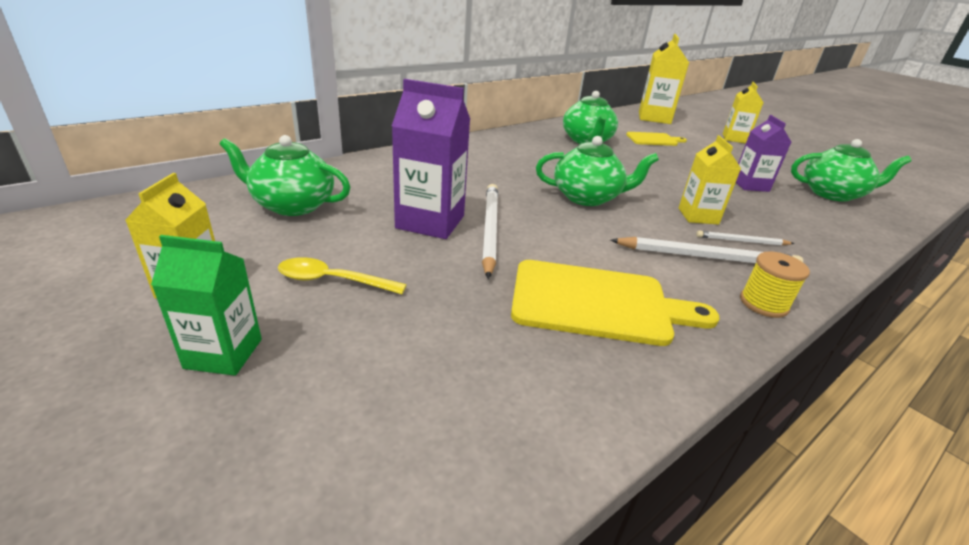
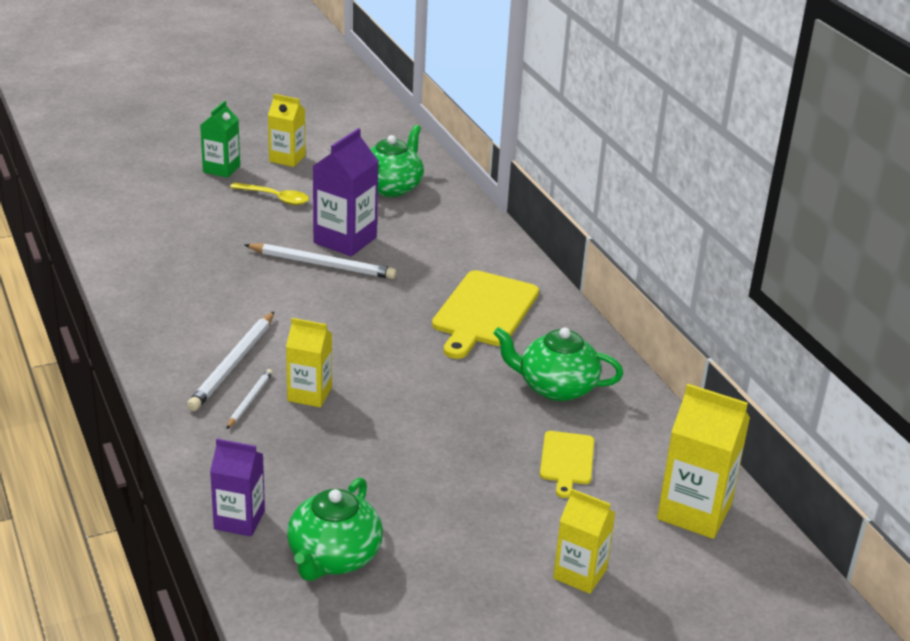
camera: 105 degrees right, 0 degrees up
yellow spoon [278,257,407,294] -> yellow spoon turned 90 degrees clockwise [230,183,309,205]
yellow cutting board [511,260,719,346] -> yellow cutting board moved to [432,270,539,359]
green teapot [536,136,659,206] -> none
purple carton [736,115,791,192] -> purple carton moved to [210,439,265,536]
yellow spool [740,251,810,318] -> none

